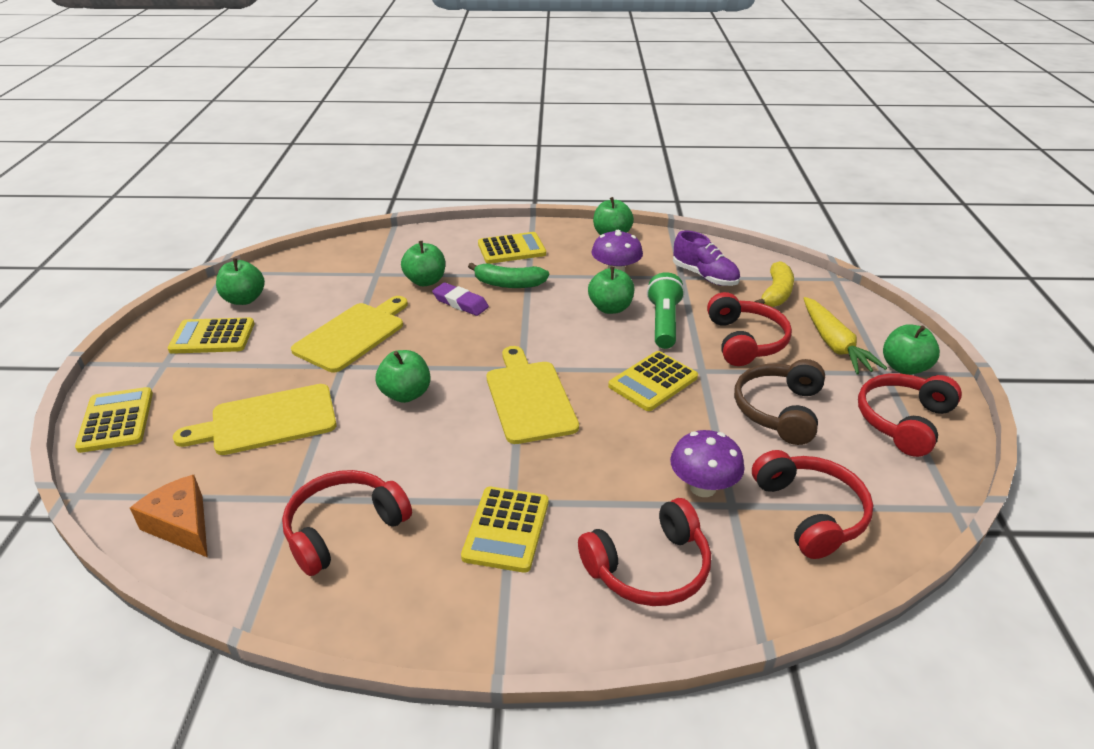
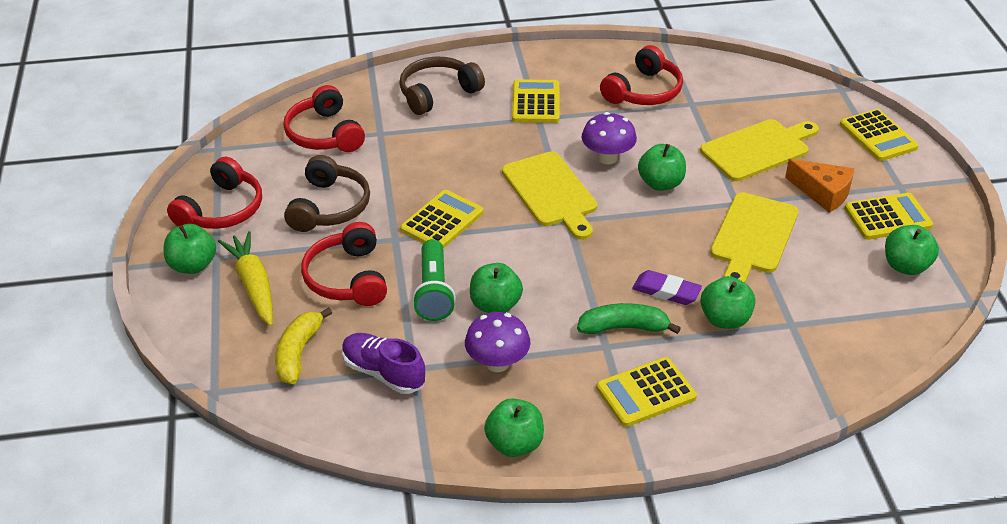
camera: 170 degrees right, 5 degrees up
orange cheese [130,475,208,557] -> orange cheese moved to [785,159,855,213]
red headphones [578,498,711,606] -> brown headphones [399,57,485,115]
purple mushroom [670,430,744,497] -> purple mushroom moved to [582,112,637,164]

